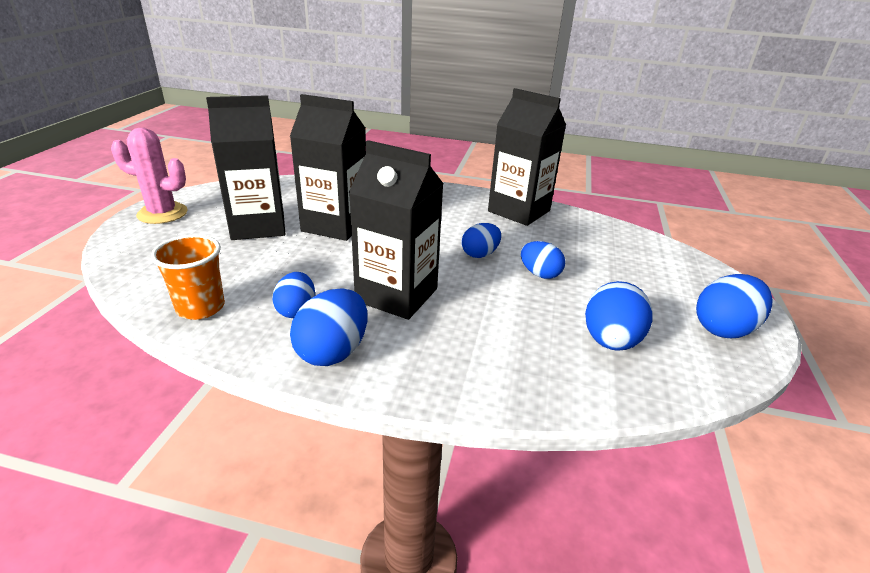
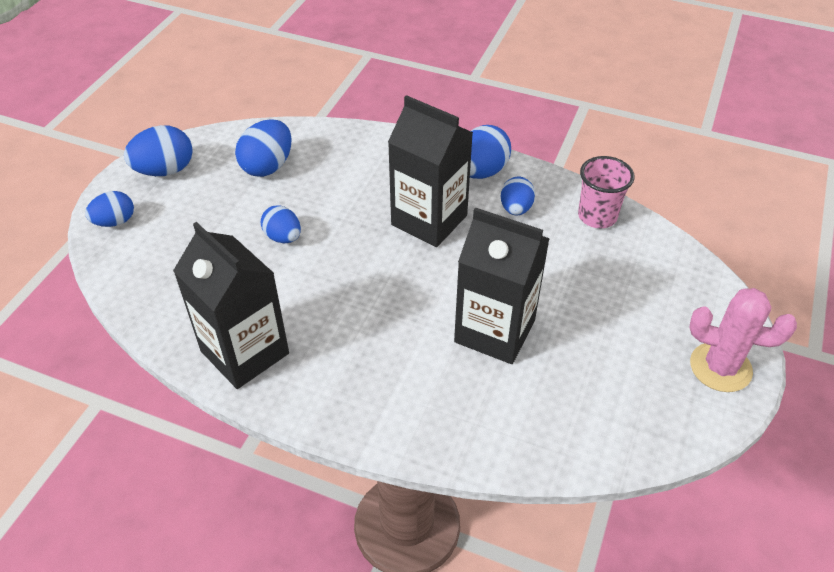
camera: 170 degrees left, 15 degrees up
orange cup [151,234,225,320] -> pink cup [578,156,635,228]
black carton [206,95,285,240] -> none
blue egg [462,223,501,258] -> blue egg moved to [85,191,134,227]

